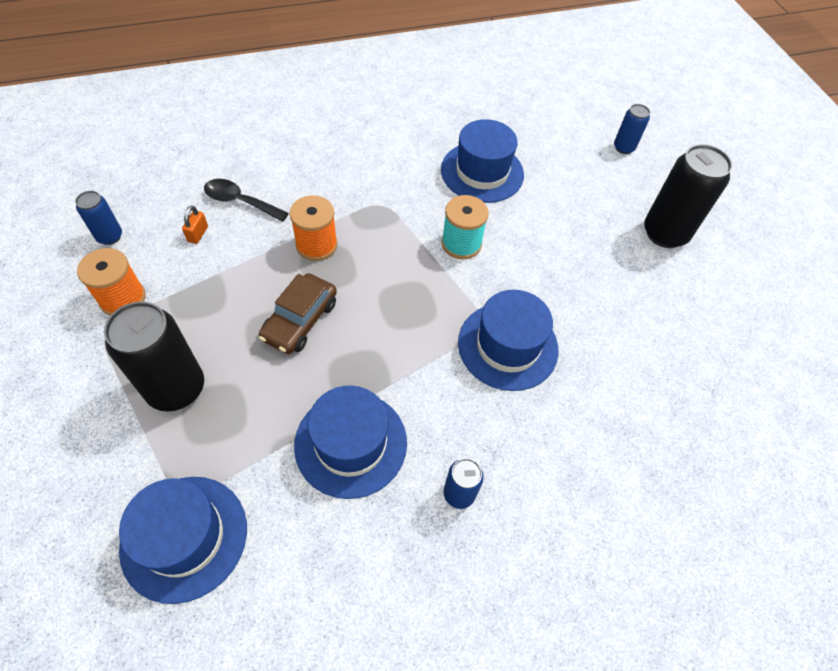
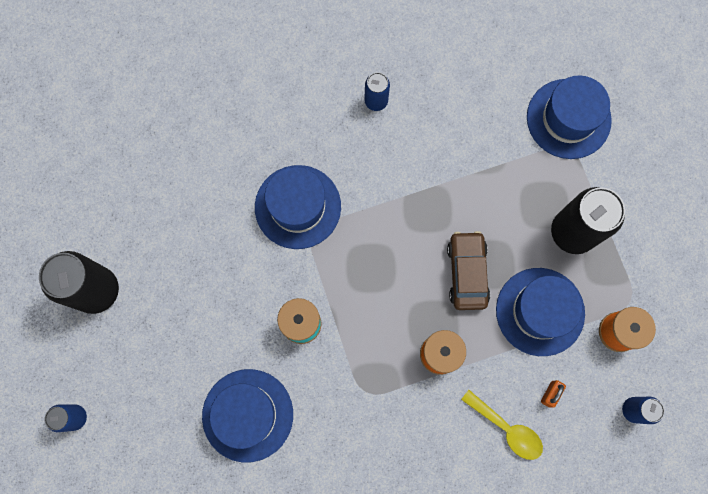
camera: 160 degrees left, 20 degrees up
black spoon [204,179,289,222] -> yellow spoon [461,390,543,460]
brown car [259,273,337,354] -> brown car turned 45 degrees counterclockwise [447,231,490,310]
blue hat [294,386,407,499] -> blue hat moved to [496,268,585,356]

